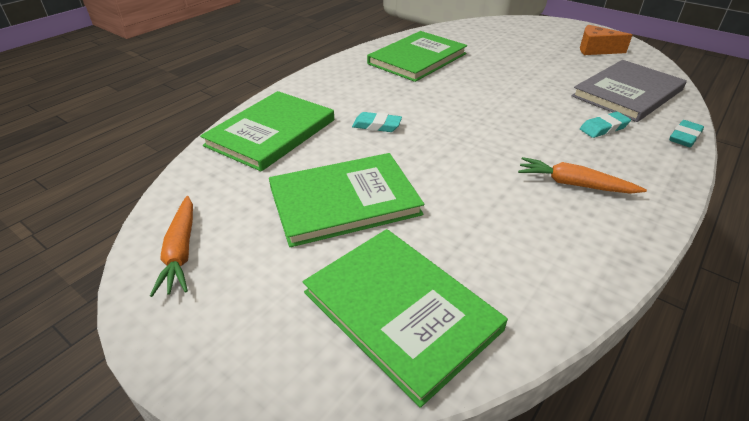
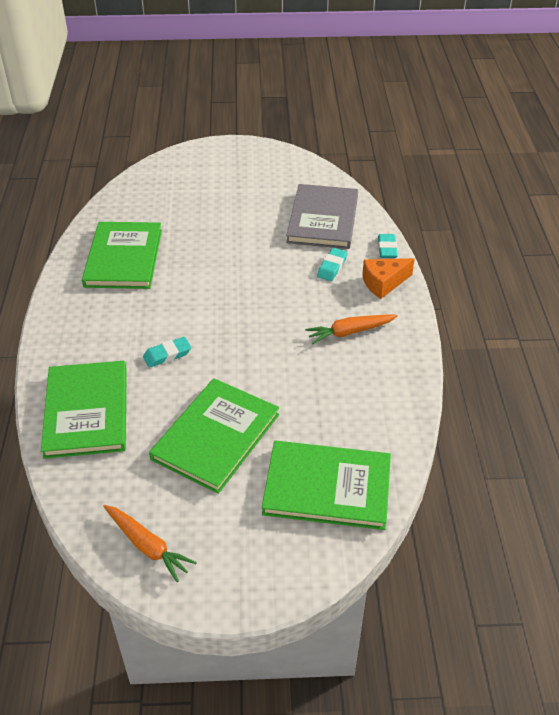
camera: 40 degrees left, 5 degrees up
orange cheese [580,25,632,55] -> orange cheese moved to [362,258,415,299]

